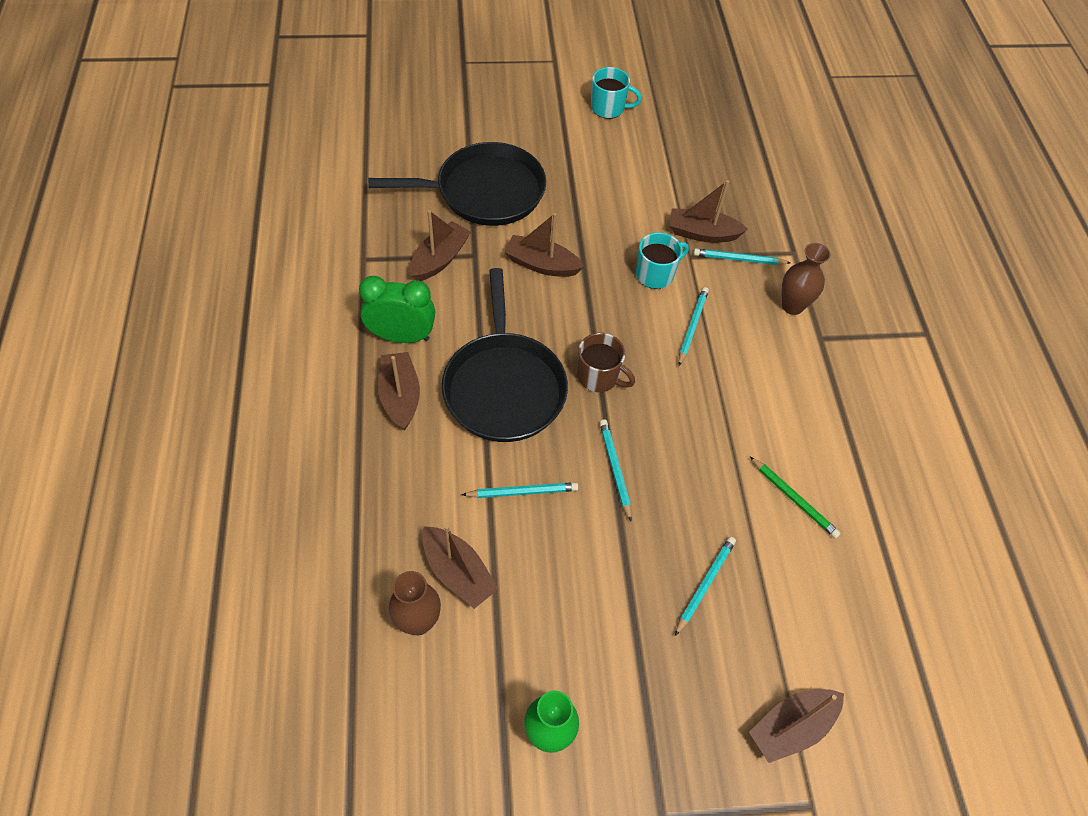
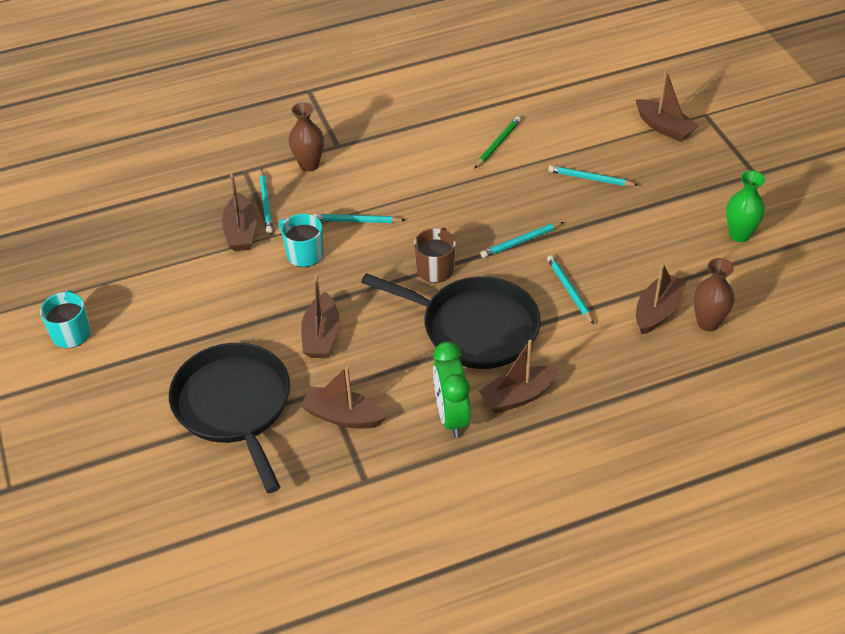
camera: 100 degrees left, 10 degrees down
black pan [442,268,568,442] -> black pan turned 45 degrees clockwise [361,273,541,369]

